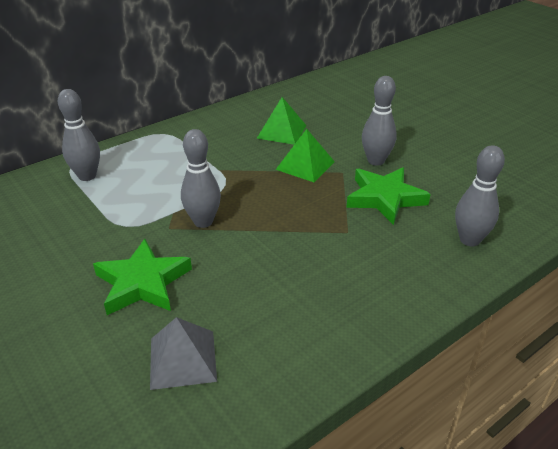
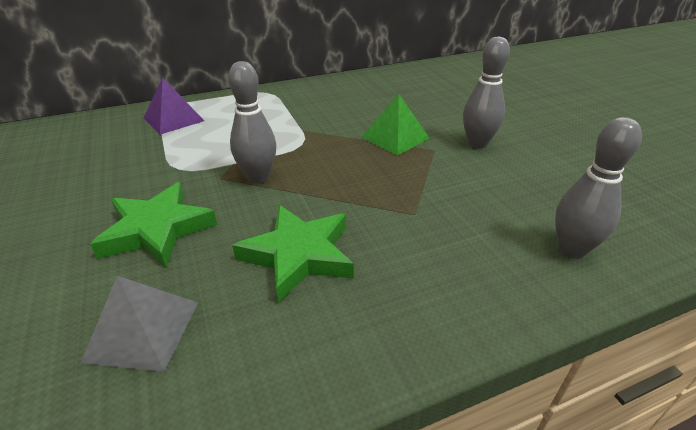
camera: 15 degrees right, 0 degrees up
grey bowling pin [58,89,100,181] -> purple pyramid [144,77,204,135]
green pyramid [257,97,307,145] -> none
green star [346,167,431,225] -> green star moved to [232,205,354,303]

